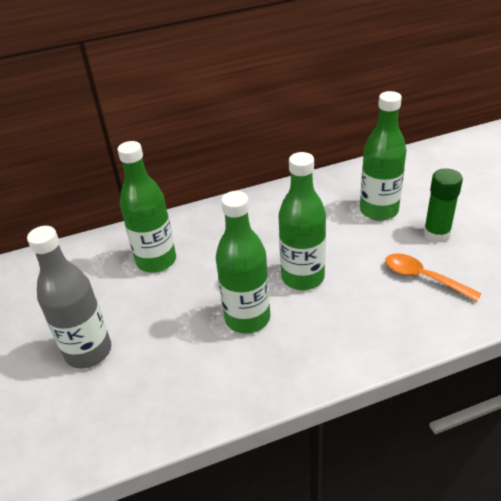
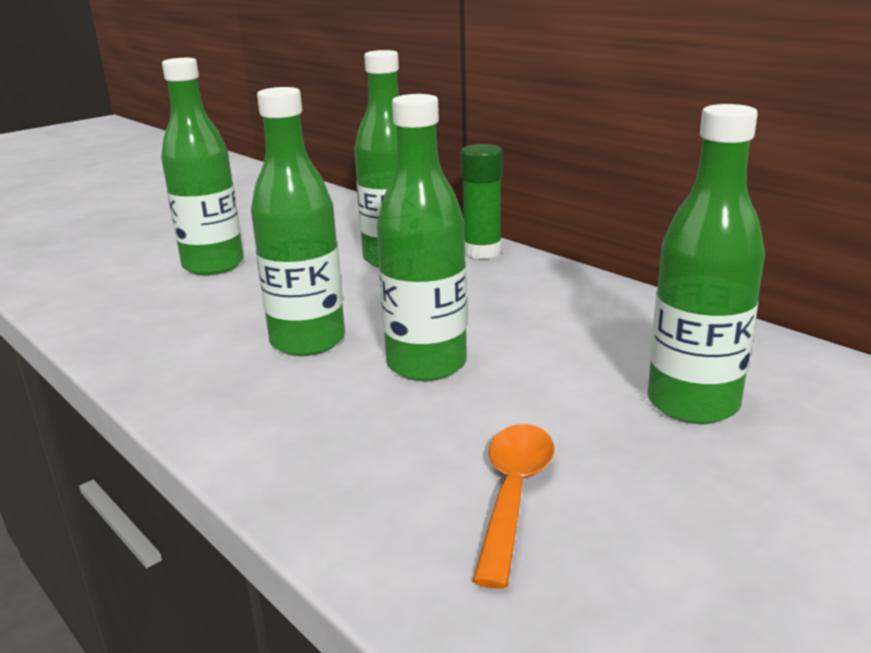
camera: 65 degrees right, 15 degrees down
grey bottle [27,226,111,369] -> green bottle [161,58,244,275]
green glue stick [424,168,463,243] -> green glue stick moved to [461,144,503,259]

